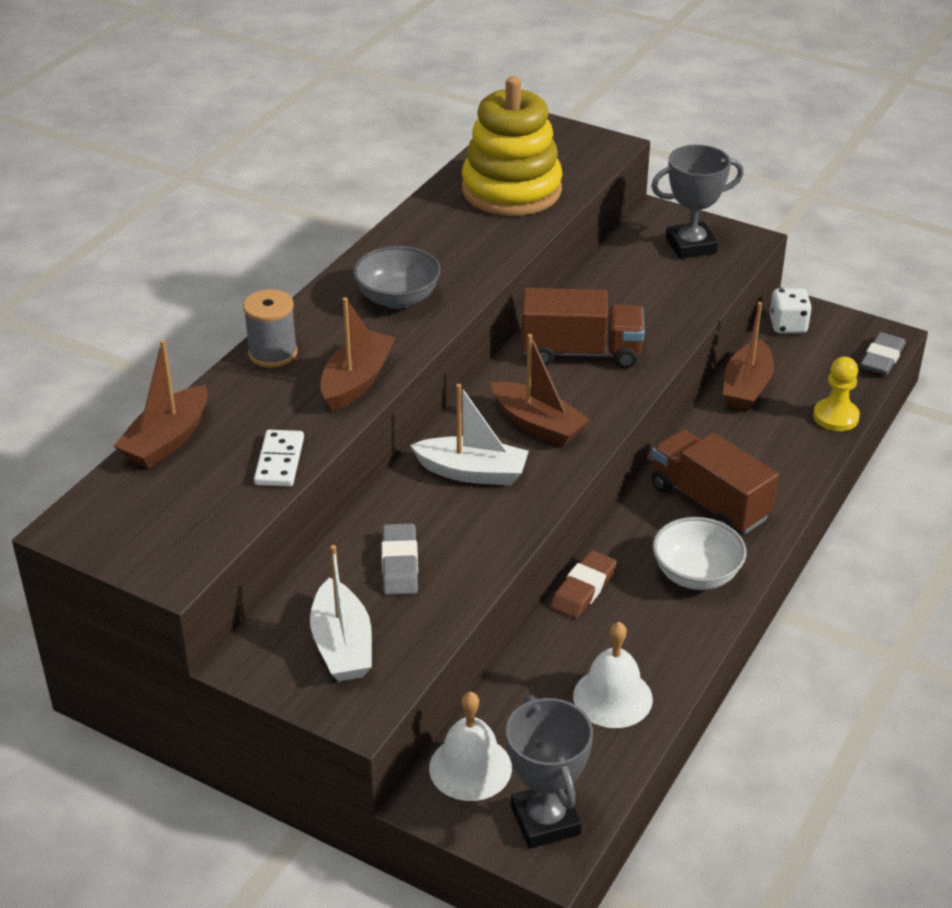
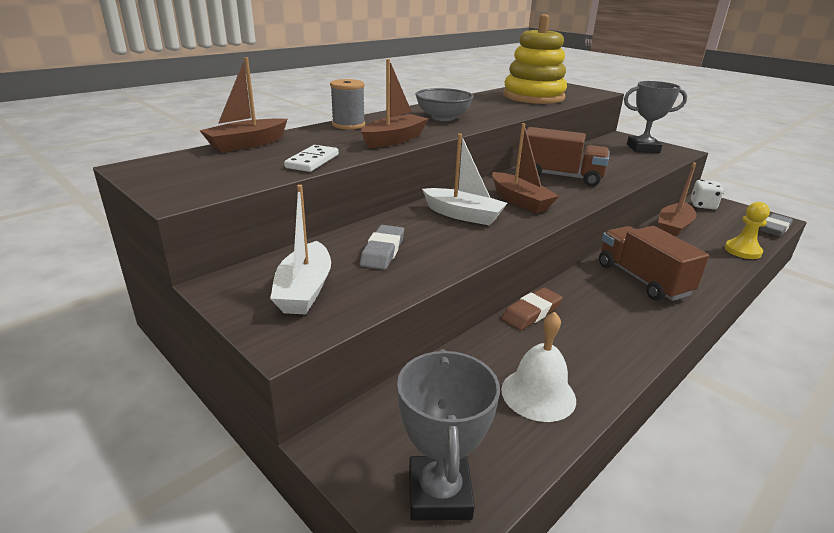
camera: 15 degrees right, 10 degrees down
white bell [429,692,512,801] -> none
white bowl [653,517,747,590] -> none

